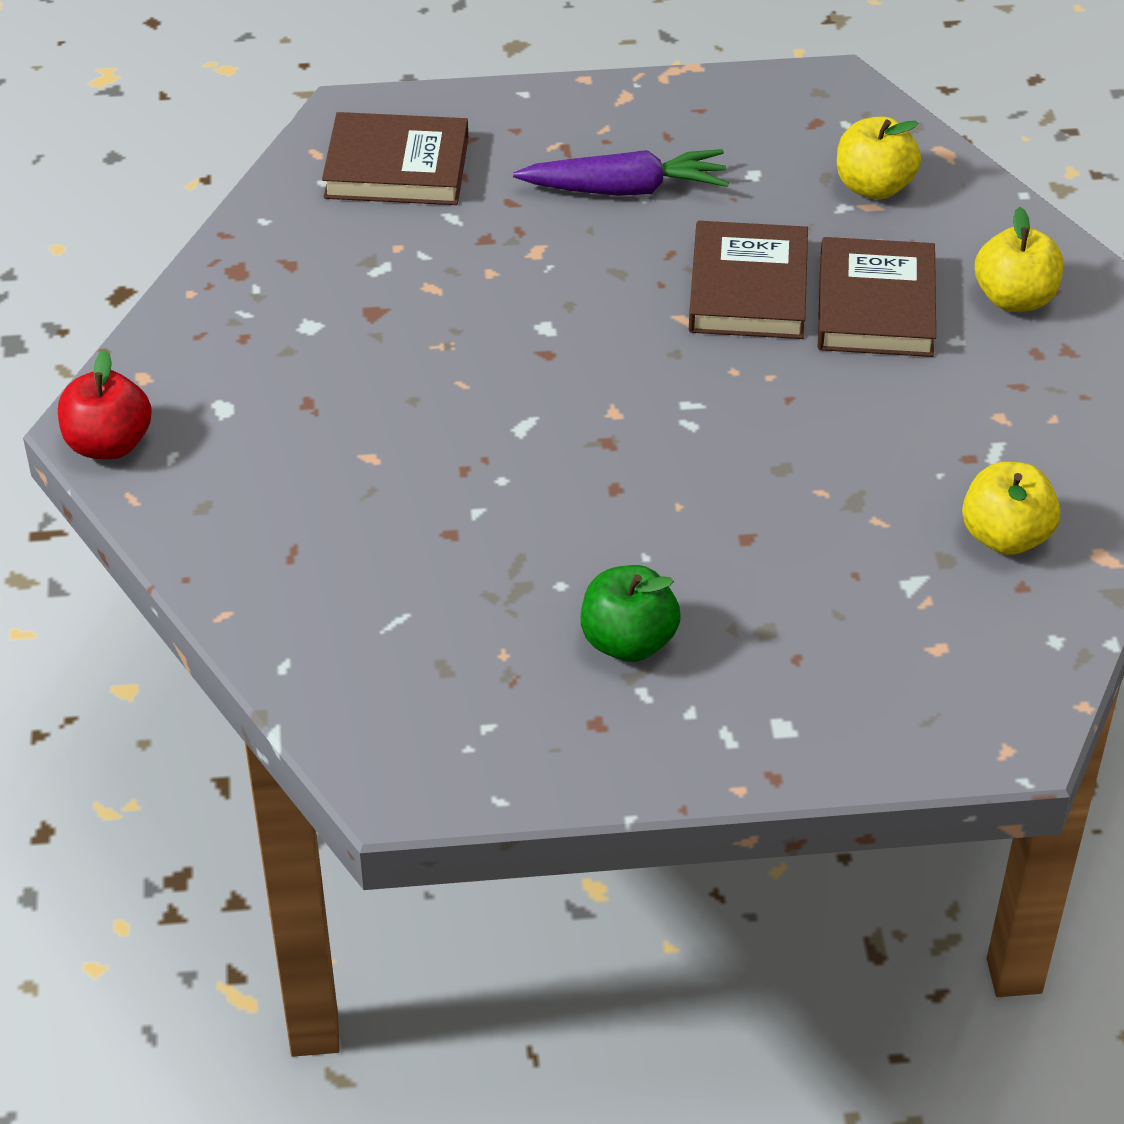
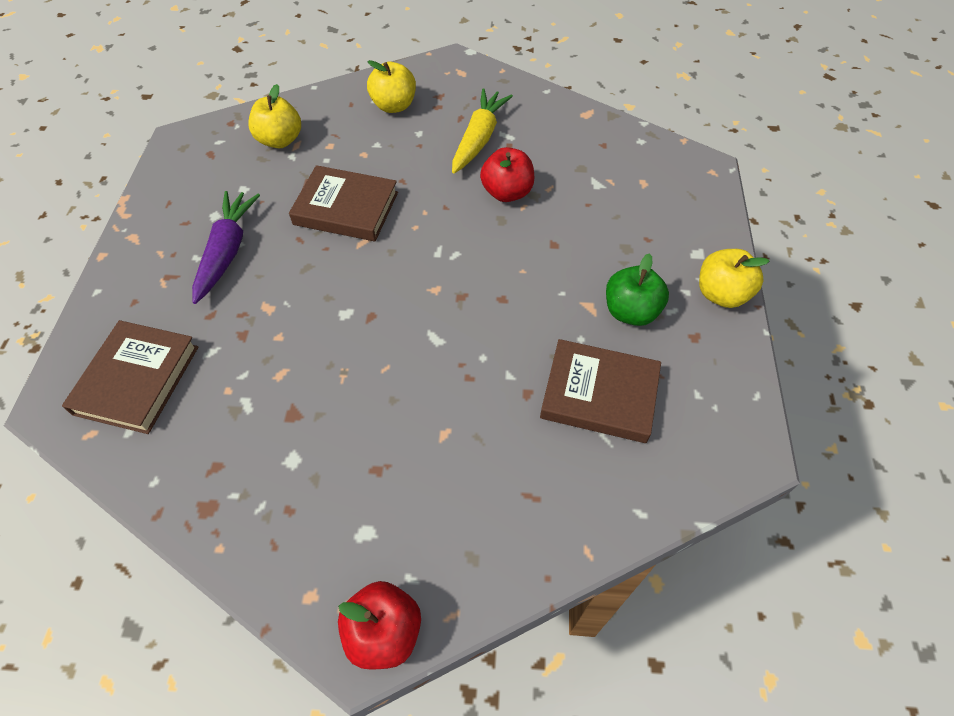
camera: 80 degrees left, 10 degrees up
brown book [818,237,936,357] -> brown book moved to [540,339,661,443]
yellow apple [962,462,1061,555] -> yellow apple moved to [699,249,769,308]
none -> yellow carrot [452,88,513,174]
none -> red apple [480,147,534,202]

